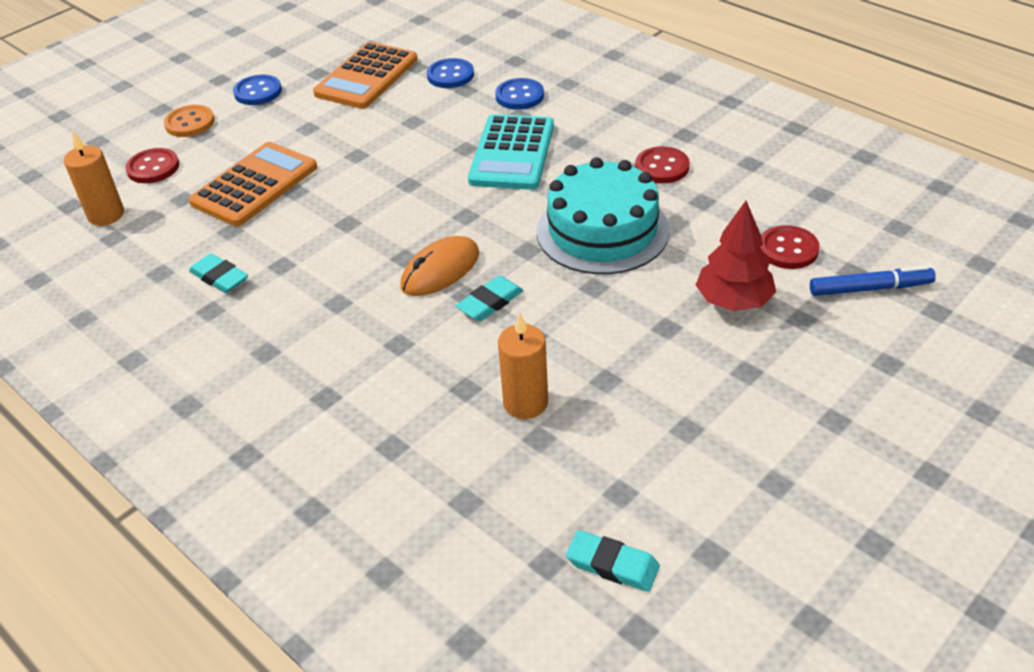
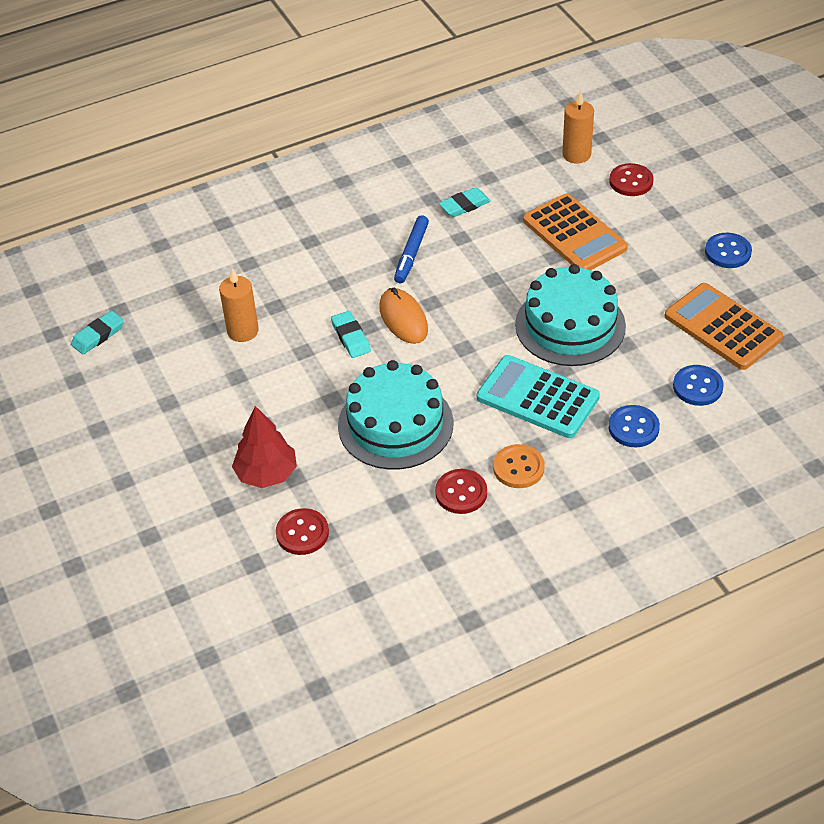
camera: 110 degrees right, 5 degrees up
orange button [164,105,215,137] -> orange button moved to [493,444,545,488]
blue marker [810,266,936,296] -> blue marker moved to [394,215,429,283]
none -> turquoise cake [515,264,626,366]

